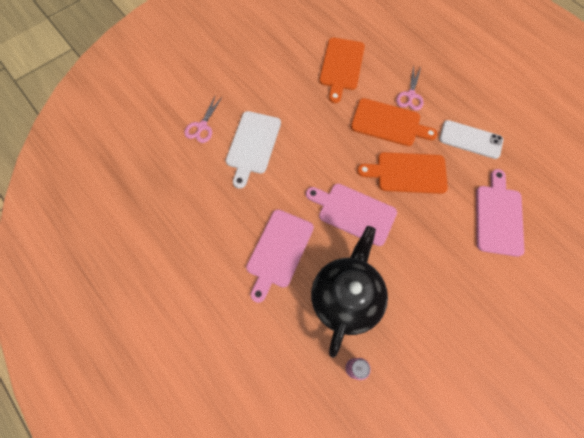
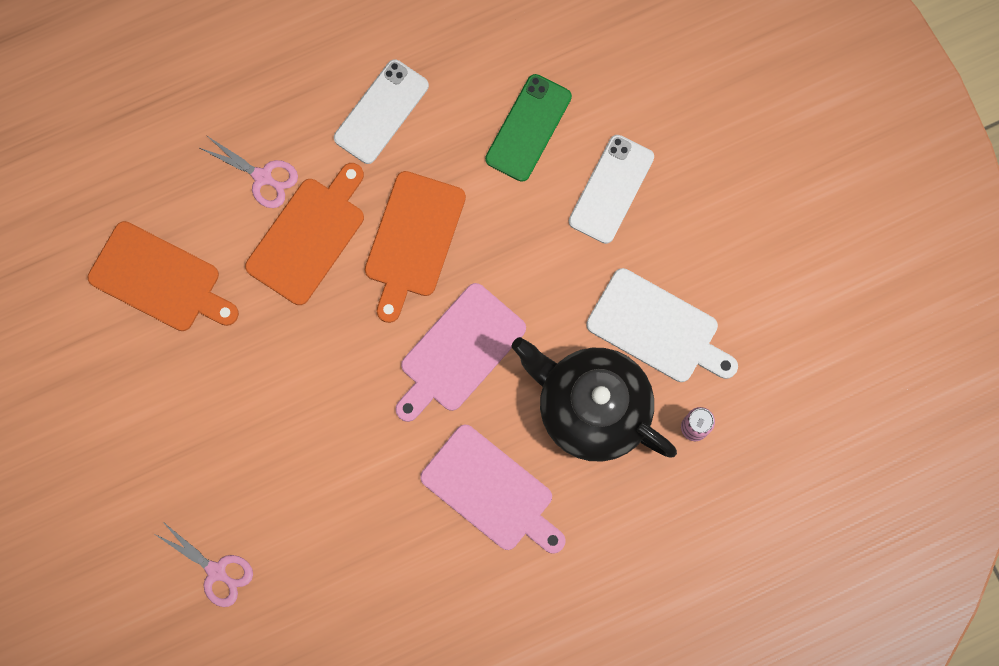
camera: 75 degrees left, 10 degrees up
white cutting board [226,111,281,189] -> white cutting board moved to [586,268,738,382]
pink cutting board [476,169,525,257] -> green phone [485,74,572,182]
none -> white phone [569,135,654,244]

